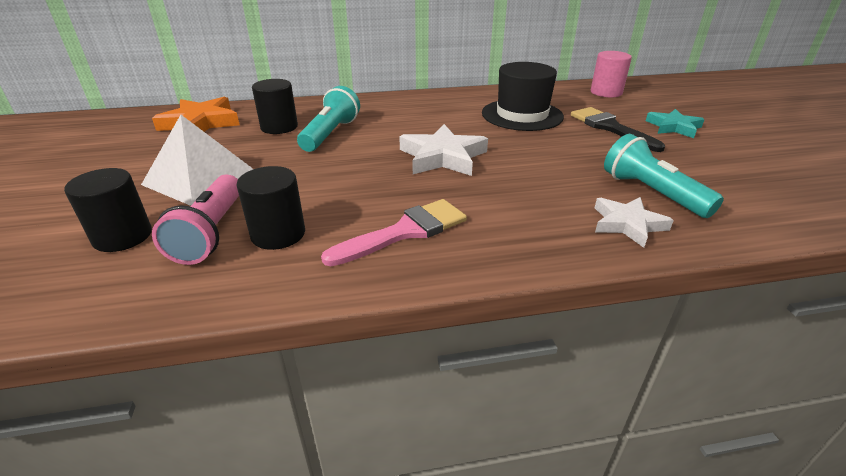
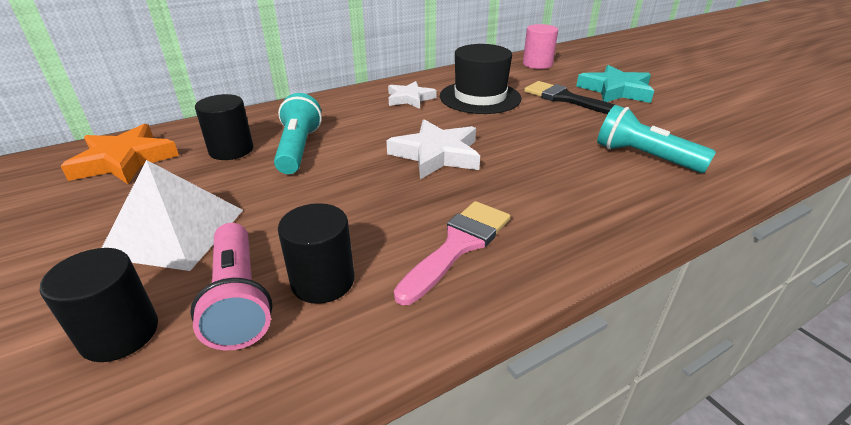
camera: 20 degrees left, 0 degrees up
white star [595,197,674,248] -> white star moved to [388,81,437,109]
turquoise star [646,109,705,138] -> turquoise star [576,65,654,103], size x1.51

